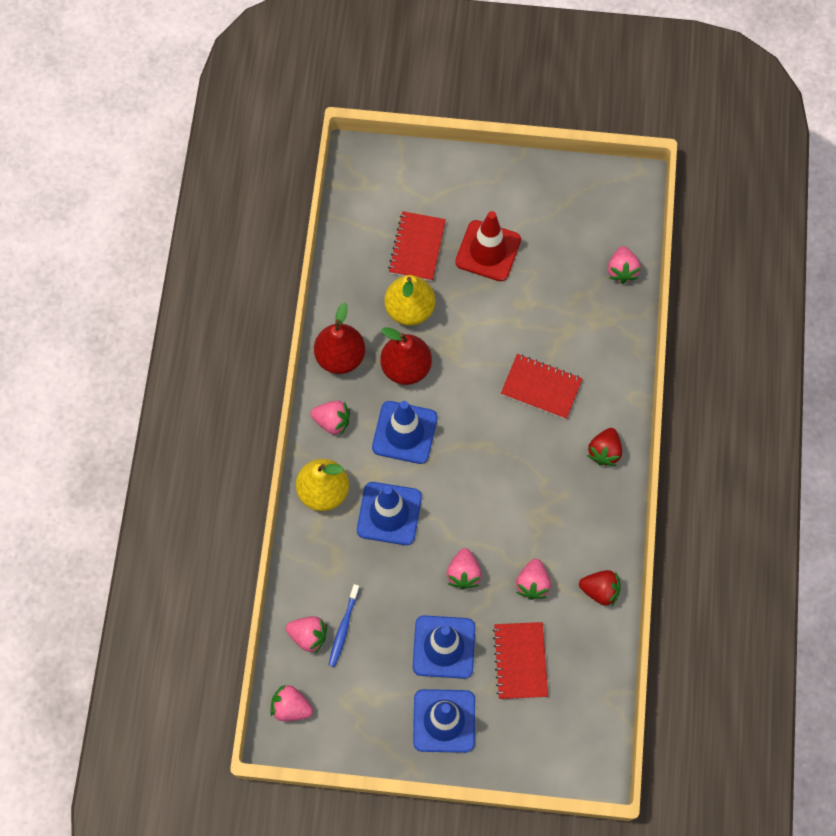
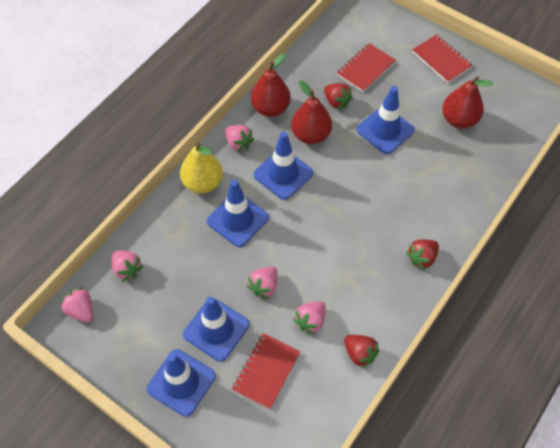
camera: 30 degrees right, 10 degrees down
blue toothbrush [329,584,360,667] -> none
yellow pear [385,275,435,326] -> red strawberry [324,83,353,109]
red traffic cone [455,211,521,281] -> none
red notebook [501,354,583,419] -> red notebook moved to [412,34,473,83]
pink strawberry [608,246,641,284] -> none
none -> blue traffic cone [357,86,415,154]
none -> red pear [442,76,493,129]

